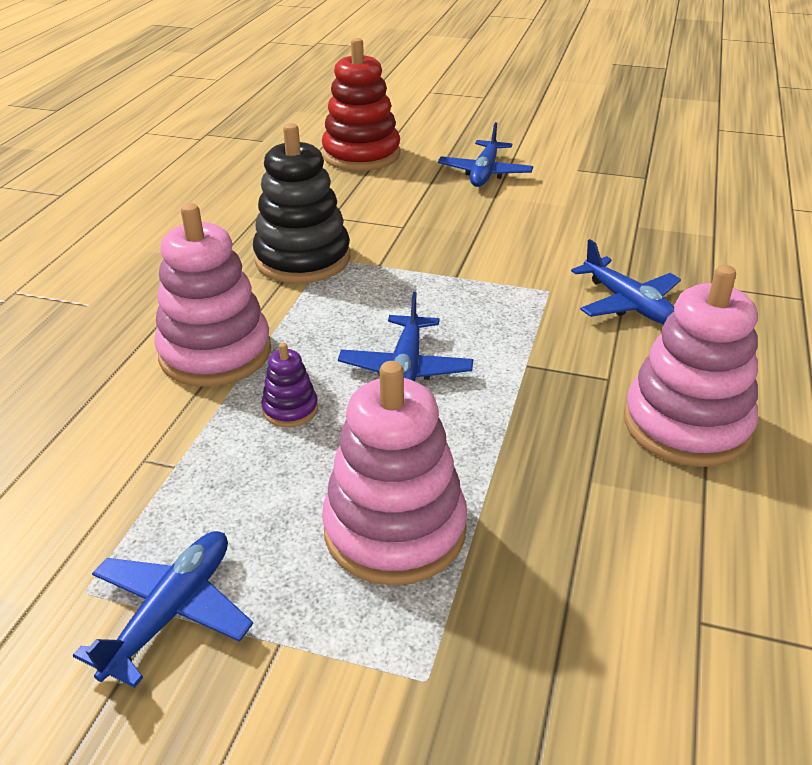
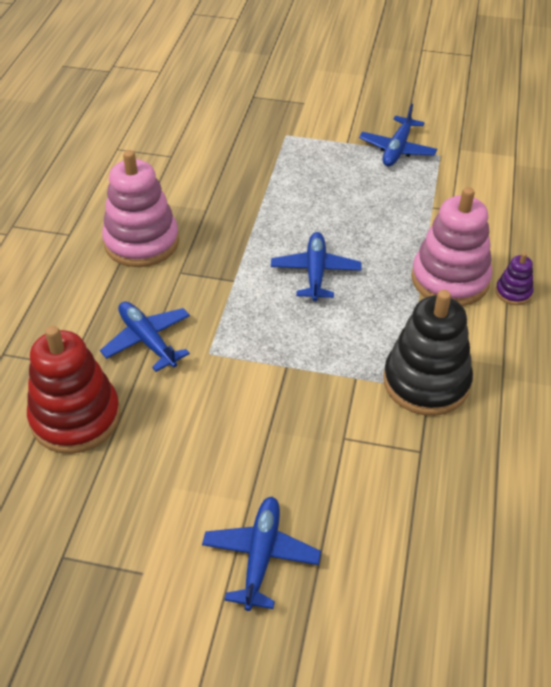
camera: 175 degrees right, 10 degrees up
purple stacking toy [261,342,318,427] -> purple stacking toy moved to [495,252,533,305]
red stacking toy [322,38,400,171] -> red stacking toy moved to [27,326,121,454]
pink stacking toy [322,361,467,585] -> none

